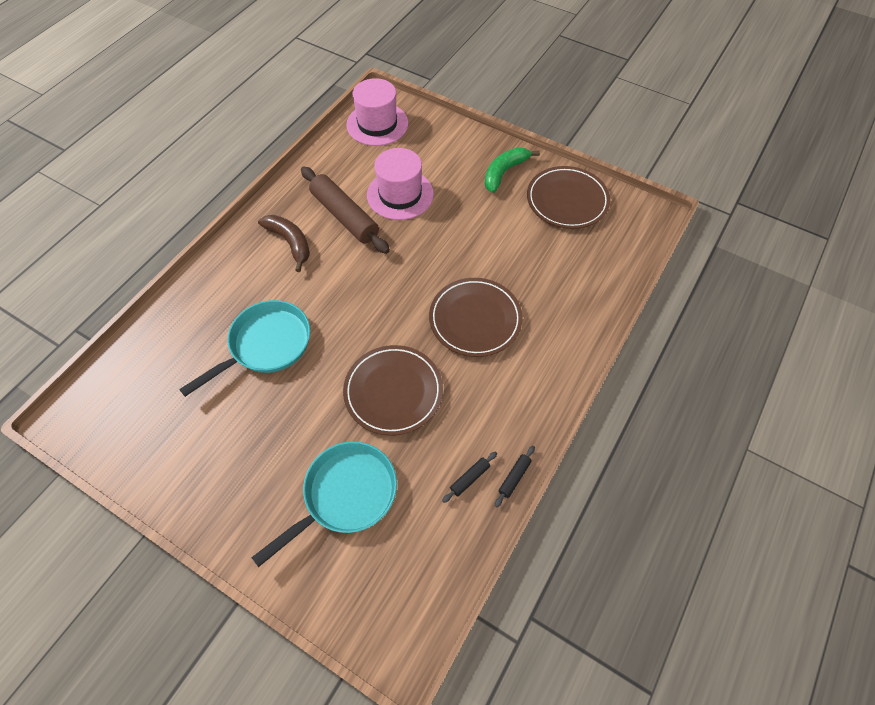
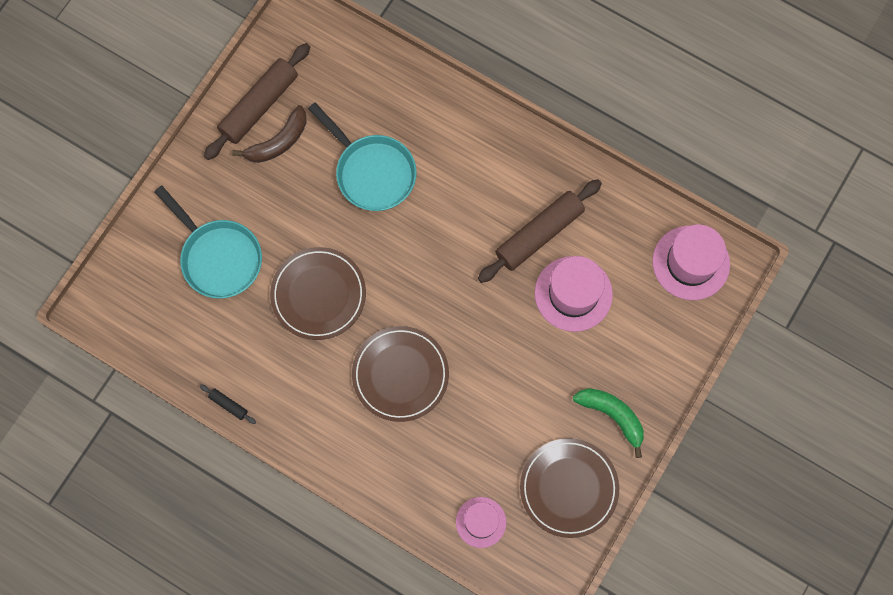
camera: 90 degrees right, 15 degrees up
brown banana [258,215,310,272] -> brown banana moved to [232,105,307,163]
black rolling pin [442,451,497,503] -> none
none -> brown rolling pin [204,43,310,160]
none -> pink hat [456,497,506,548]

